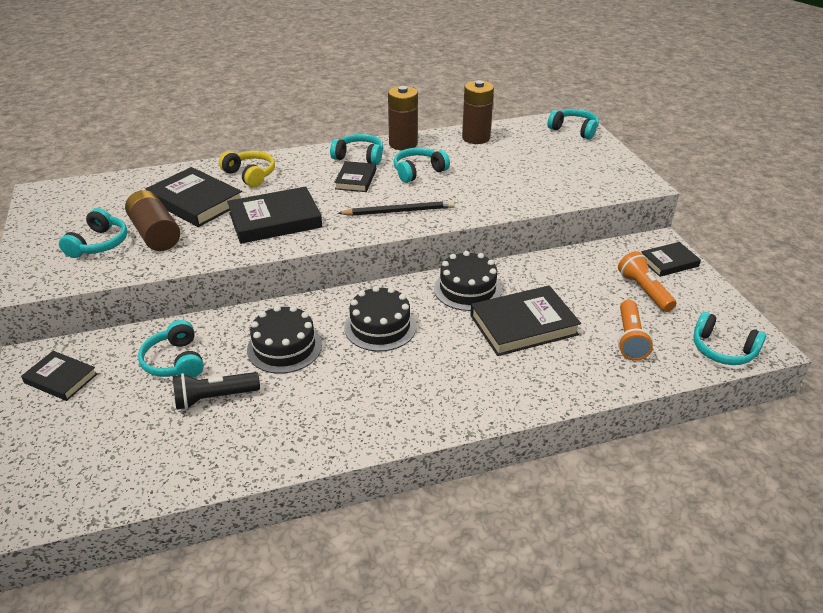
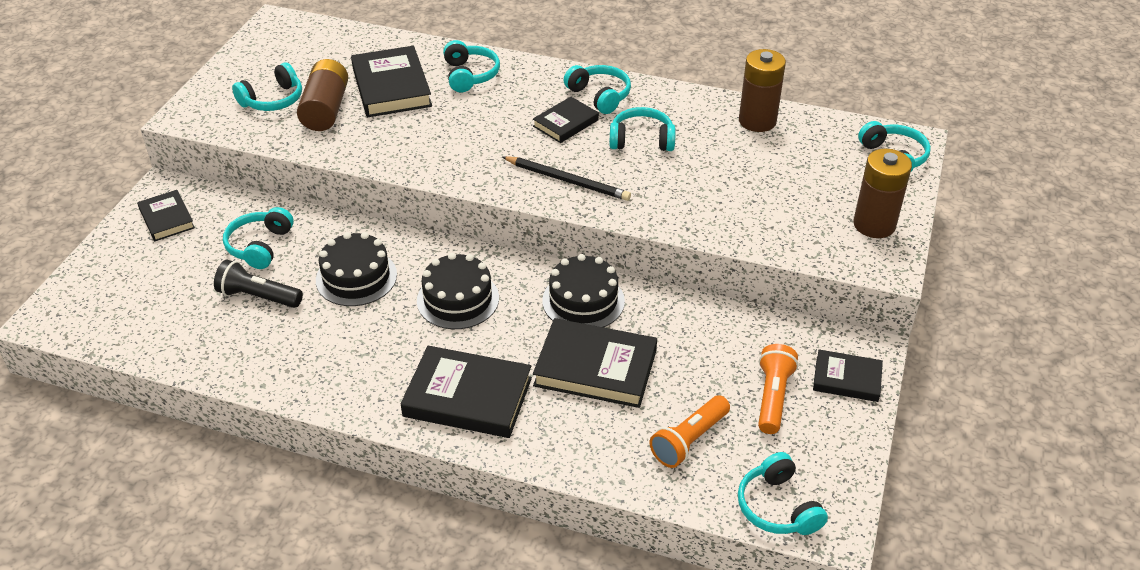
camera: 35 degrees right, 5 degrees up
yellow headphones [219,151,275,187] -> turquoise headphones [443,40,500,92]
black book [227,186,322,244] -> black book moved to [401,346,532,438]
brown battery [388,86,418,150] -> brown battery moved to [854,149,912,238]

